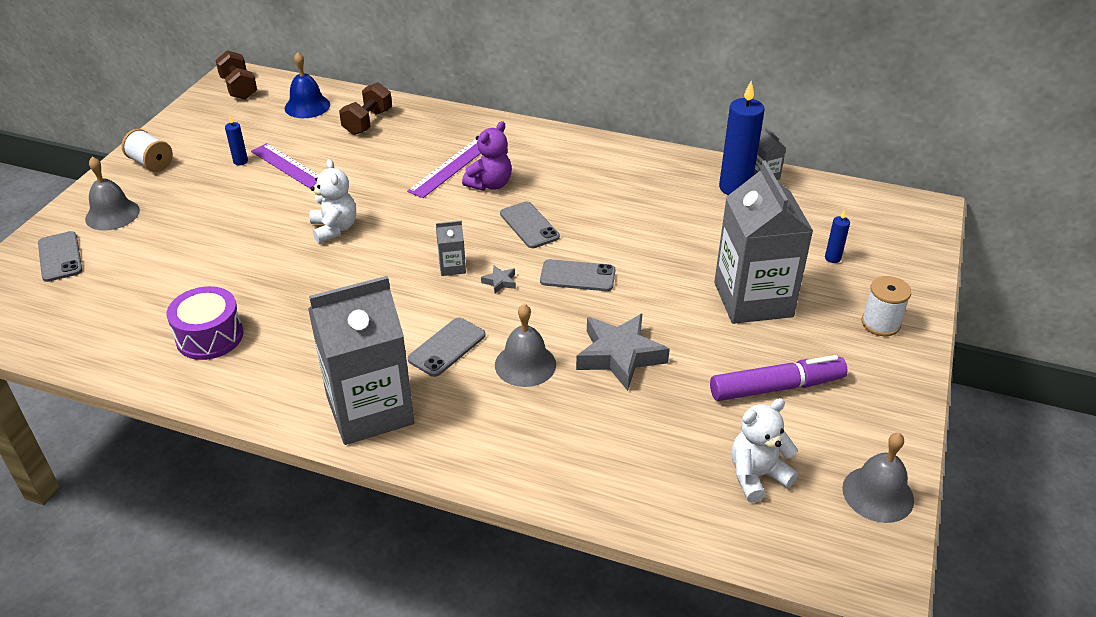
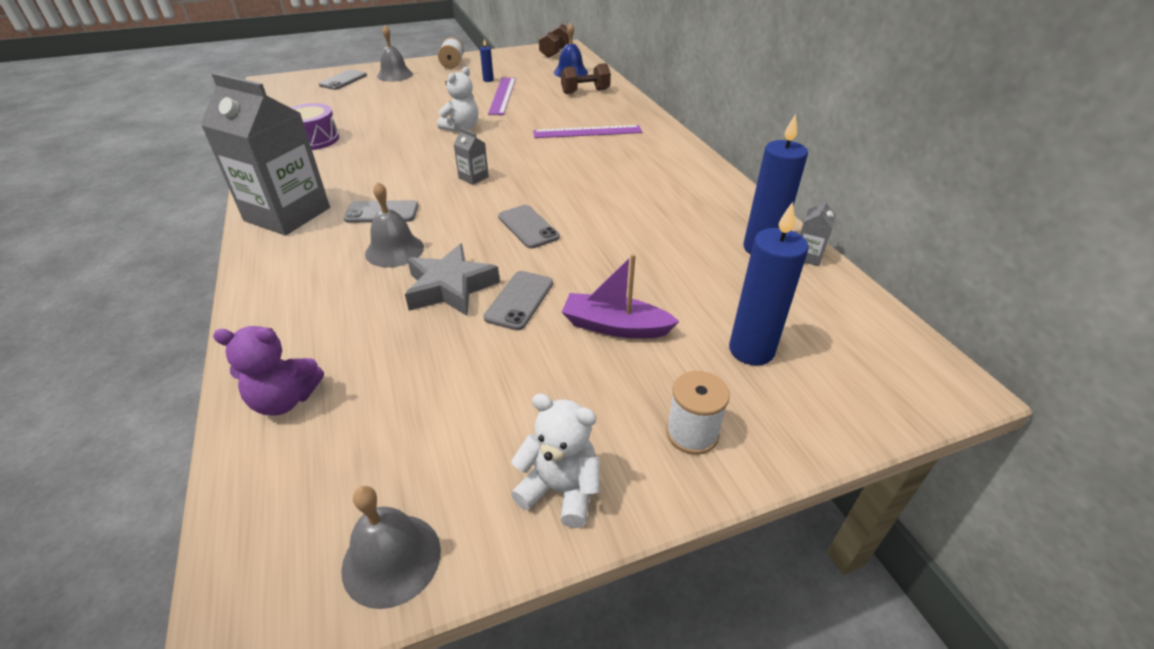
camera: 50 degrees right, 0 degrees up
purple teddy bear [462,121,512,191] -> purple teddy bear moved to [213,326,324,416]
grey star [481,265,516,294] -> none
grey phone [500,201,560,248] -> grey phone moved to [483,271,553,330]
purple marker [710,355,848,401] -> none
grey carton [714,160,813,324] -> purple boat [562,254,680,338]
white teddy bear [731,398,798,502] -> white teddy bear moved to [511,394,600,528]
blue candle [825,210,850,263] -> blue candle [729,202,809,366], size x2.17

